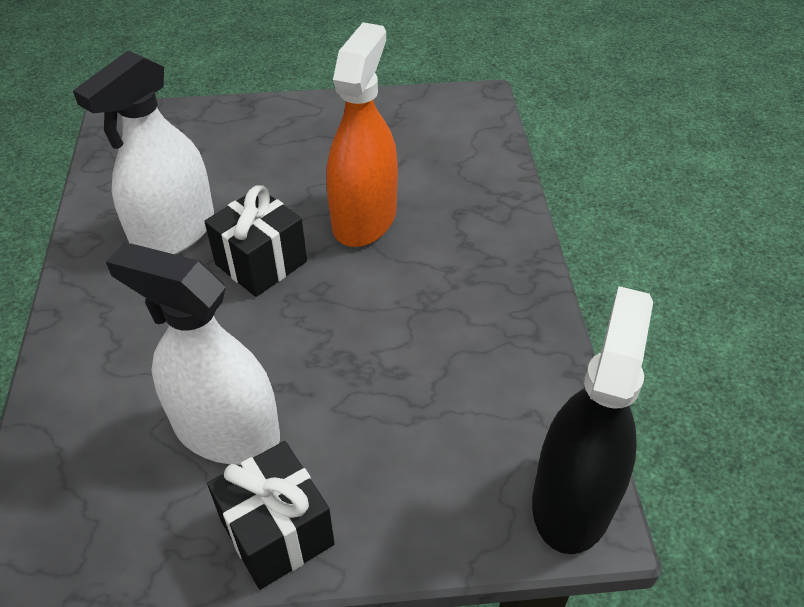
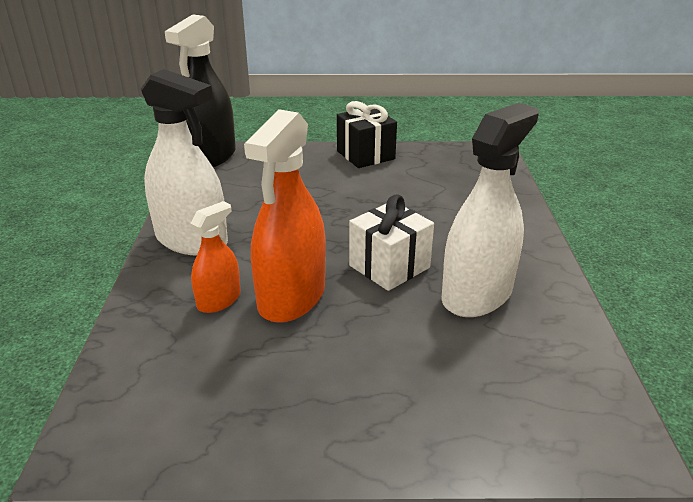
camera: 175 degrees left, 15 degrees down
white spray bottle [106,243,280,465] -> white spray bottle moved to [141,69,228,256]
black gift [204,185,307,297] -> white gift [349,194,434,291]
none -> orange spray bottle [190,201,240,313]

